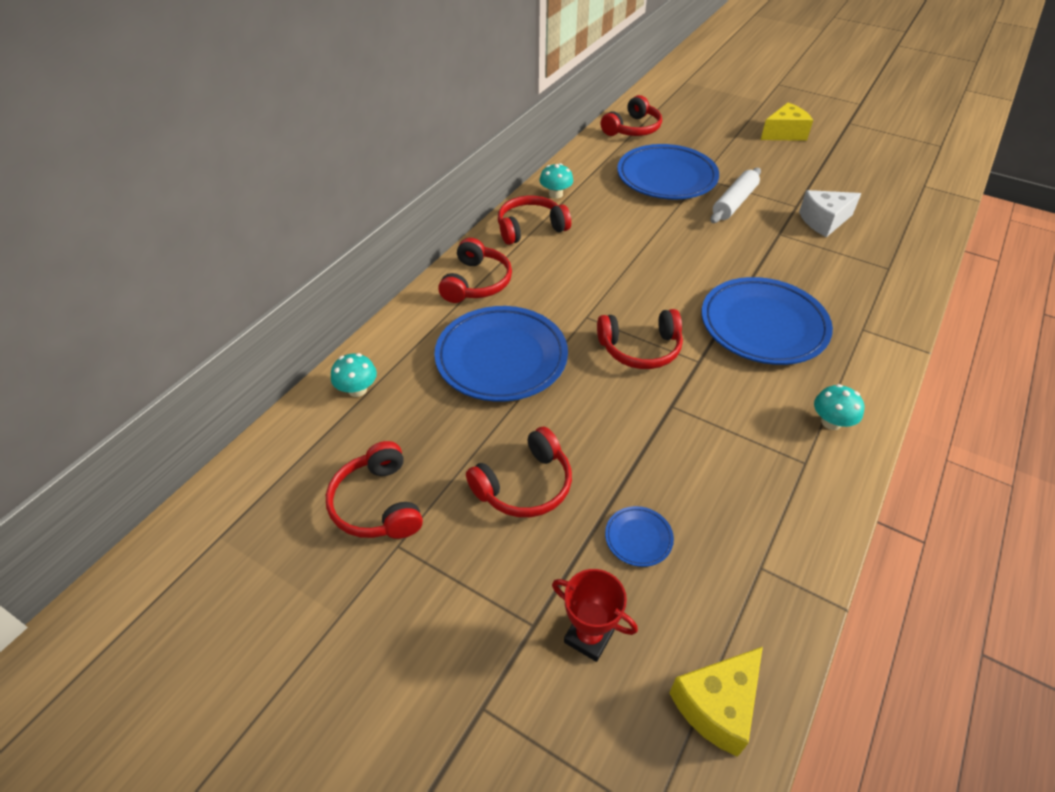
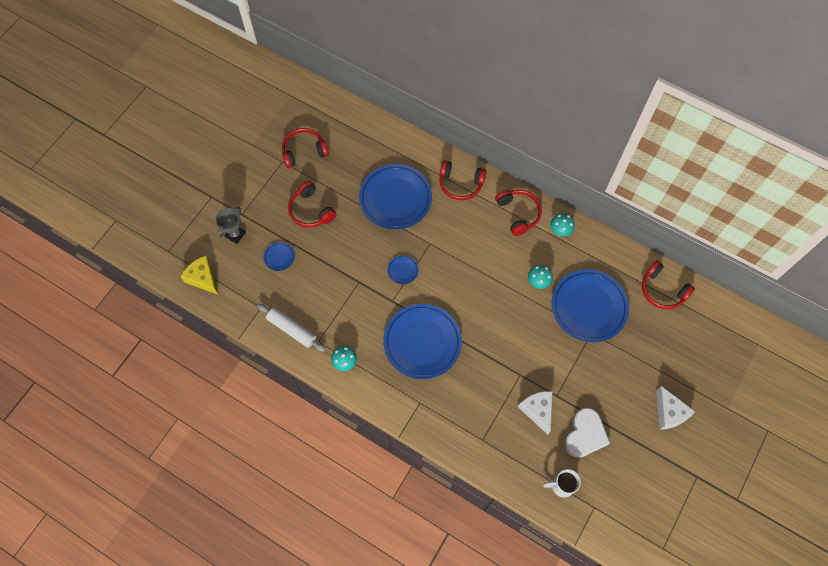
camera: 90 degrees right, 20 degrees up
turquoise mushroom [331,353,377,397] -> turquoise mushroom moved to [528,265,553,289]
red trophy [552,569,638,662] -> grey trophy [216,207,246,244]
red headphones [597,309,683,369] -> blue plate [387,255,419,284]
white rolling pin [711,168,761,223] -> white rolling pin moved to [258,304,325,352]
yellow cheese [761,103,813,141] -> white cheese [656,386,696,430]
none -> white mug [543,469,581,497]
none -> white heart [565,408,610,458]

